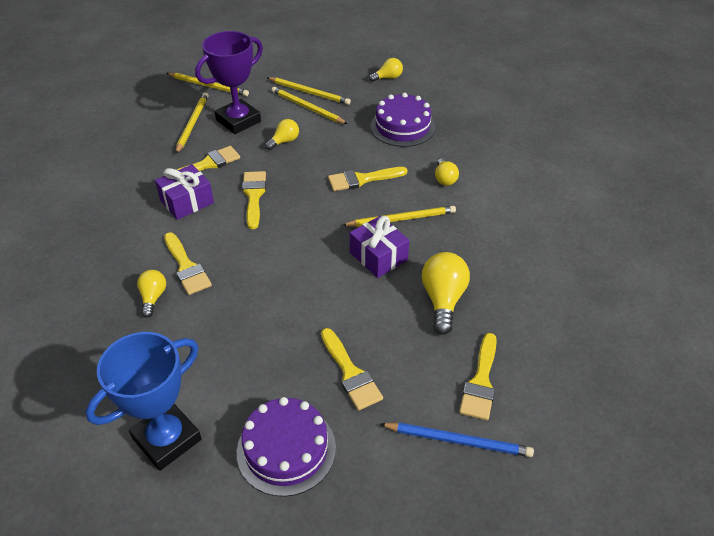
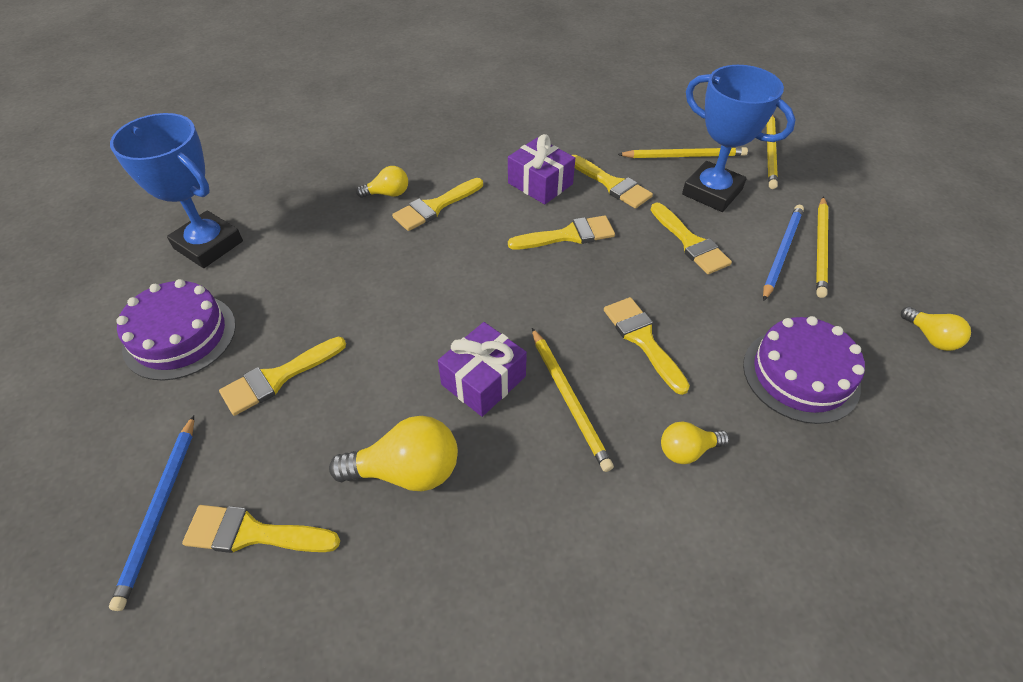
camera: 80 degrees right, 5 degrees up
purple trophy [195,31,263,134] -> blue trophy [682,65,796,212]
yellow light bulb [265,119,299,150] -> yellow brush [651,203,732,274]
yellow pencil [272,87,348,124] -> blue pencil [763,205,804,301]

